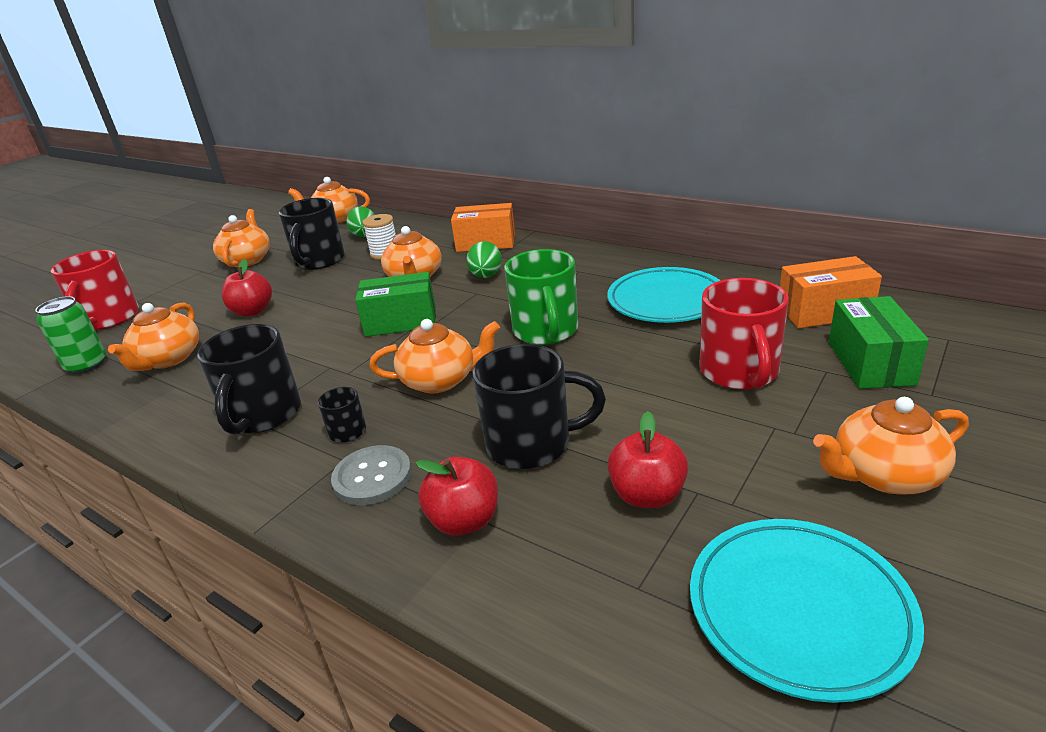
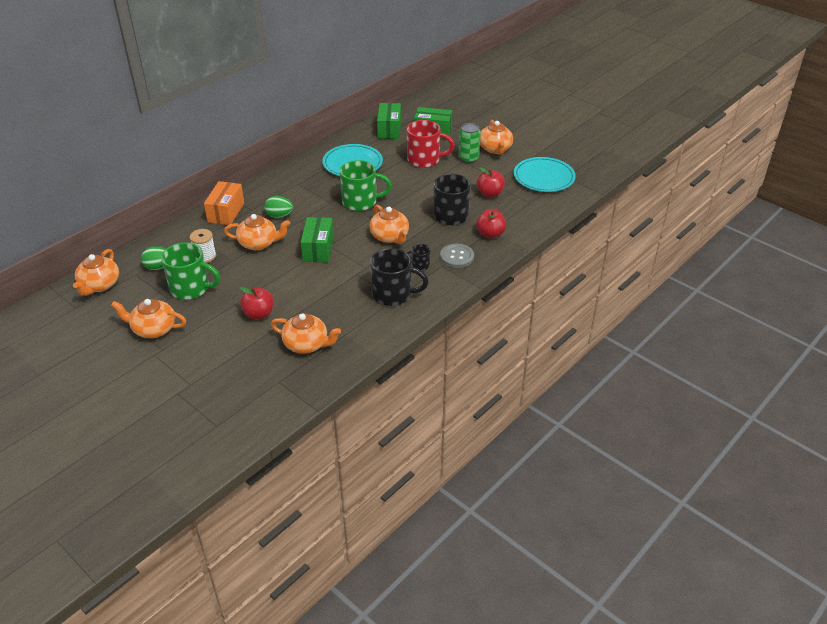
camera: 85 degrees left, 10 degrees up
green can [35,296,106,374] -> green can moved to [458,123,481,163]
red mug [50,250,139,330] -> none
black mug [278,198,345,270] -> green mug [161,242,221,300]
orange teapot [369,319,500,394] -> orange teapot turned 150 degrees clockwise [369,205,409,244]
orange box [780,256,882,328] -> green box [377,103,401,139]

